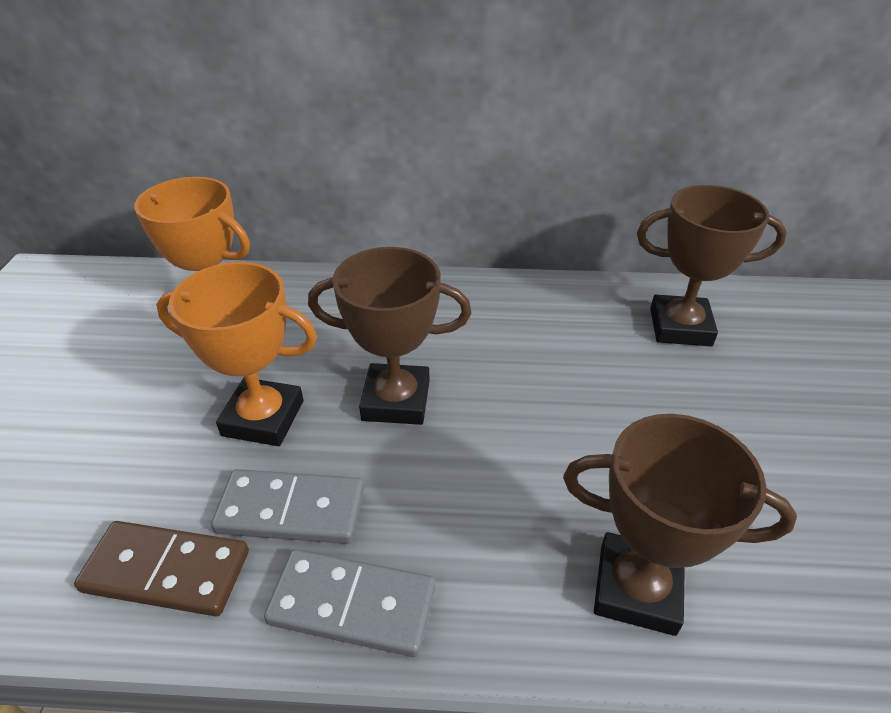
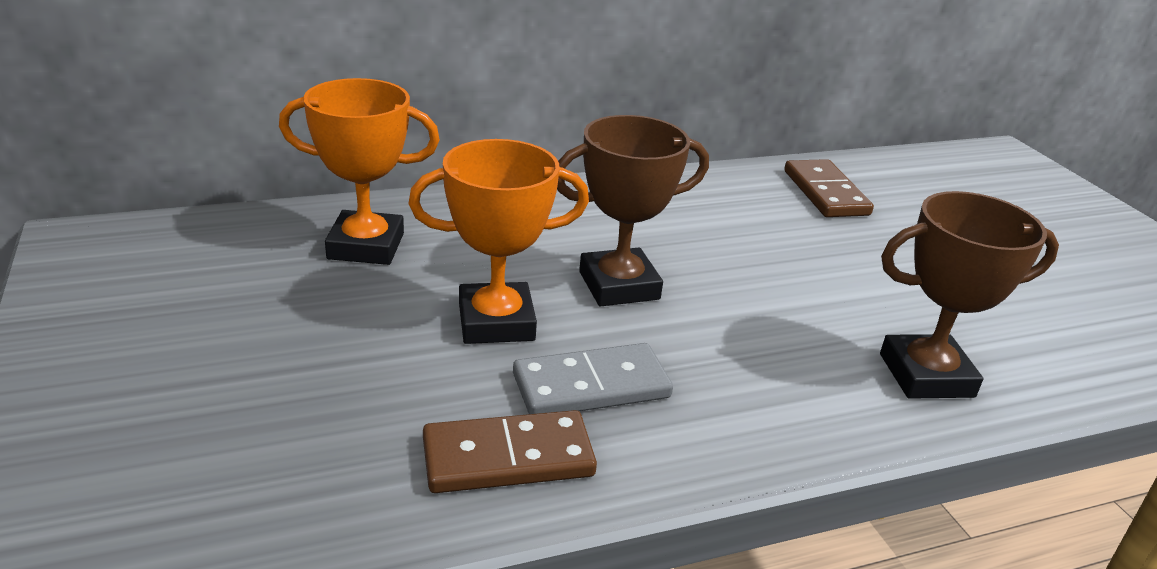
camera: 25 degrees left, 10 degrees down
grey domino [264,549,435,657] -> none
brown trophy [637,185,787,346] -> brown domino [784,159,874,217]

